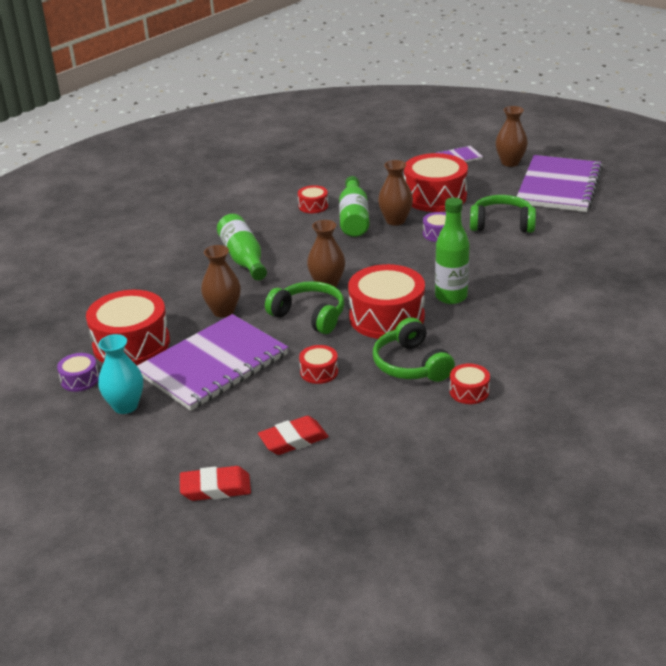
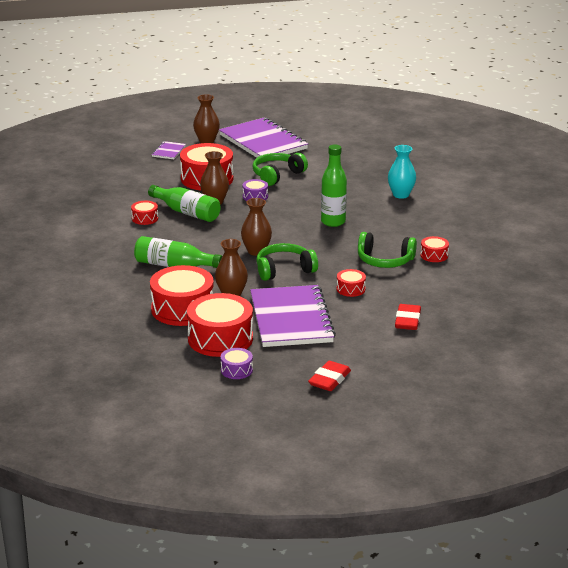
camera: 55 degrees left, 5 degrees down
turquoise vase [98,334,143,414] -> turquoise vase moved to [388,145,416,199]
red eraser [180,466,251,501] -> red eraser moved to [308,361,351,391]
red drum [348,264,425,339] -> red drum moved to [150,265,214,326]

